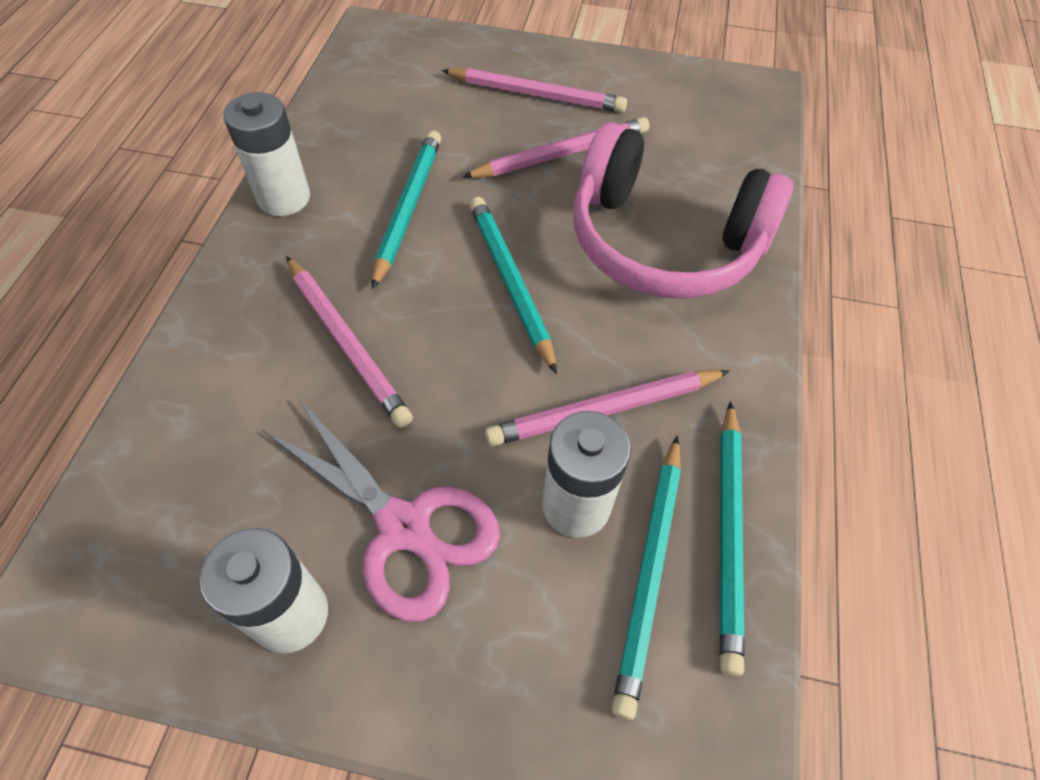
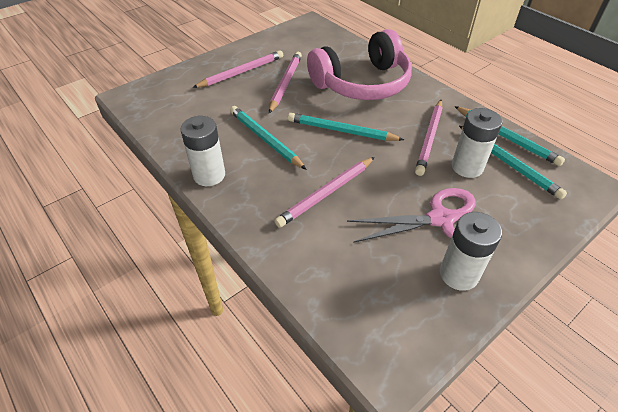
camera: 50 degrees left, 10 degrees down
pink pencil [286,256,413,428] -> pink pencil turned 135 degrees clockwise [274,157,375,228]

